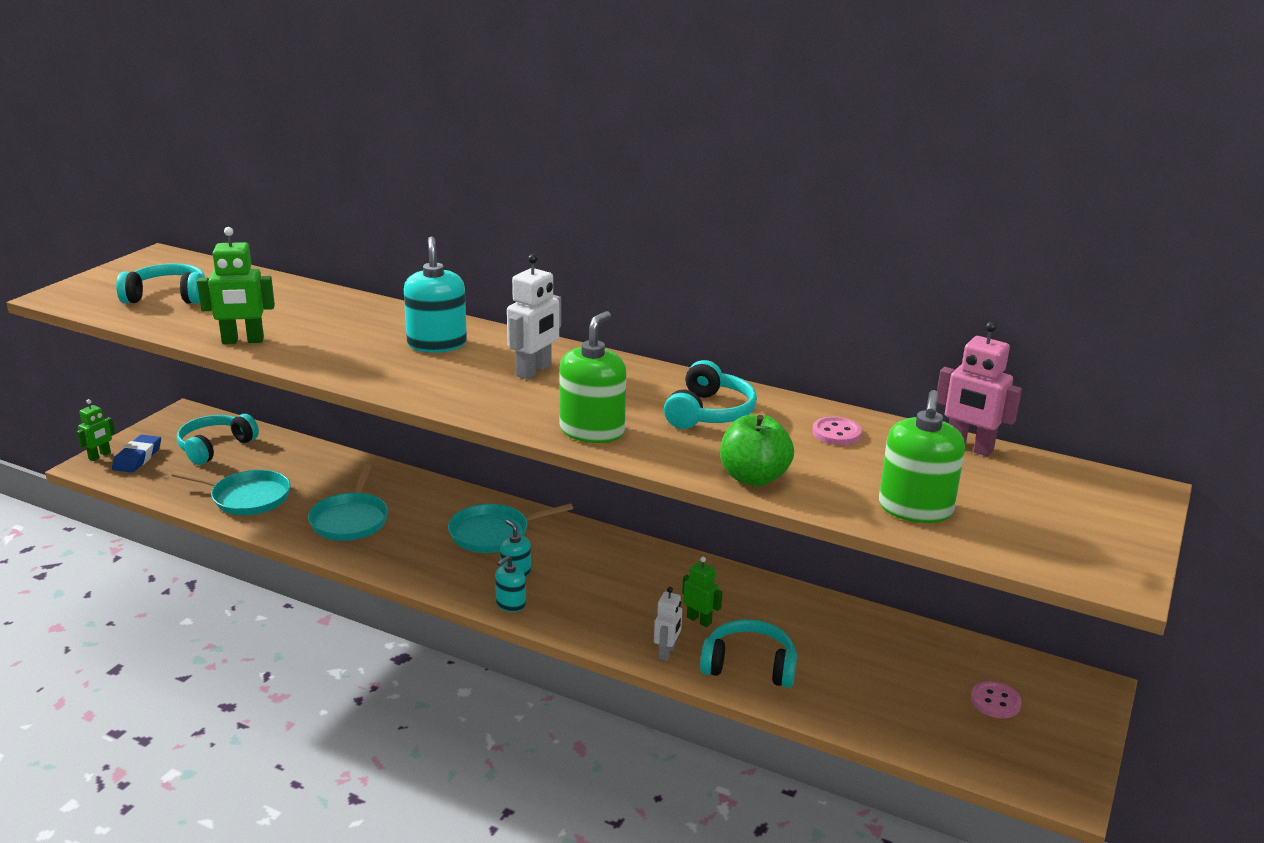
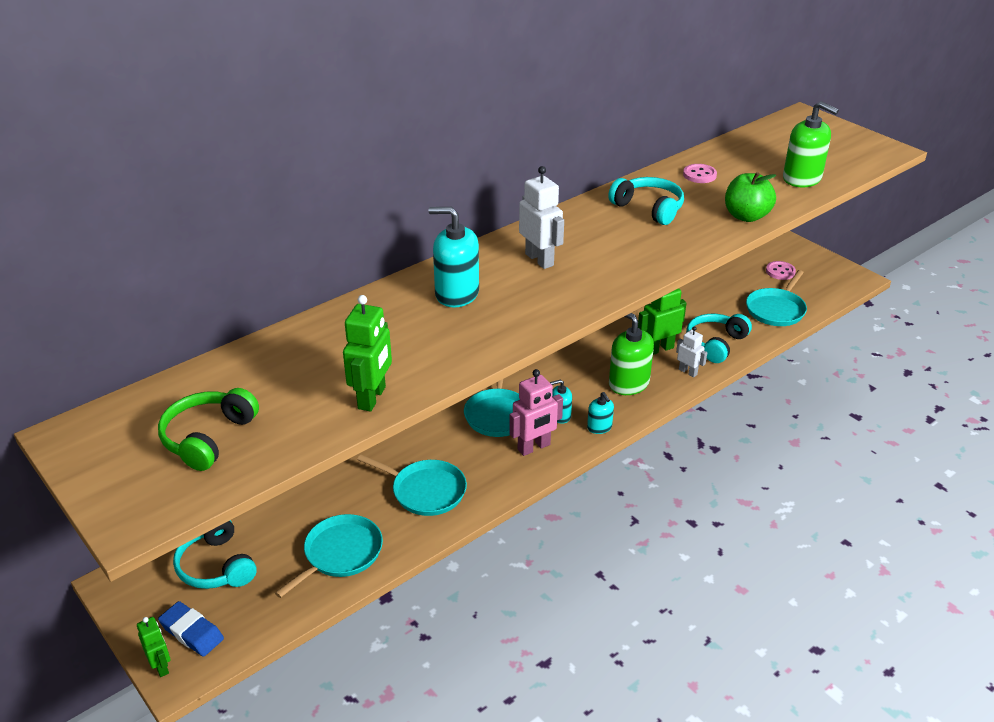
camera: 65 degrees left, 10 degrees up
turquoise headphones [116,263,205,304] -> green headphones [158,388,259,471]
green soap dispenser [560,311,626,443] -> green soap dispenser moved to [609,313,654,395]
green robot [682,557,723,627] -> green robot [638,288,687,355], size x1.61
pink robot [937,322,1022,456] -> pink robot moved to [509,369,563,456]
none -> turquoise pan [746,270,807,326]

